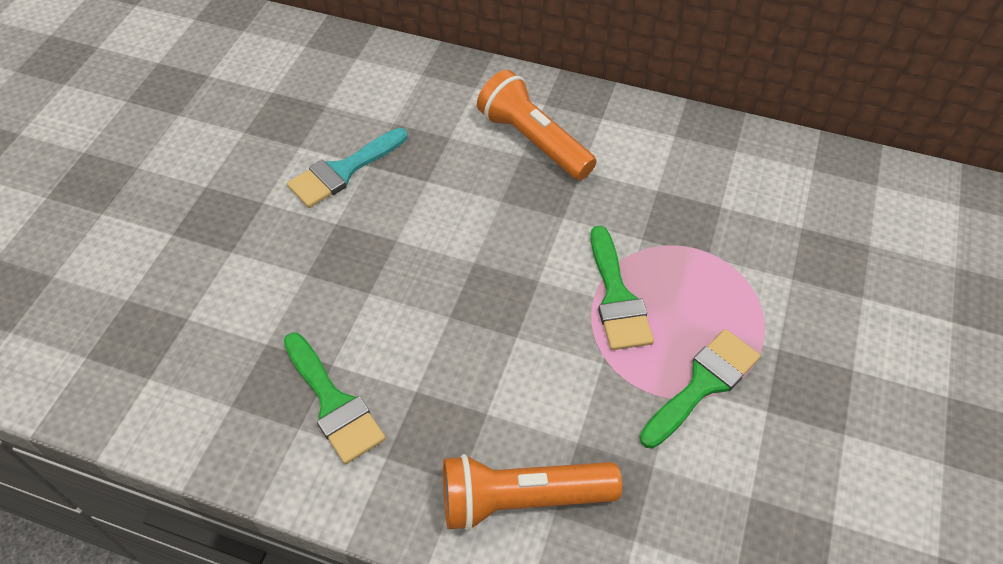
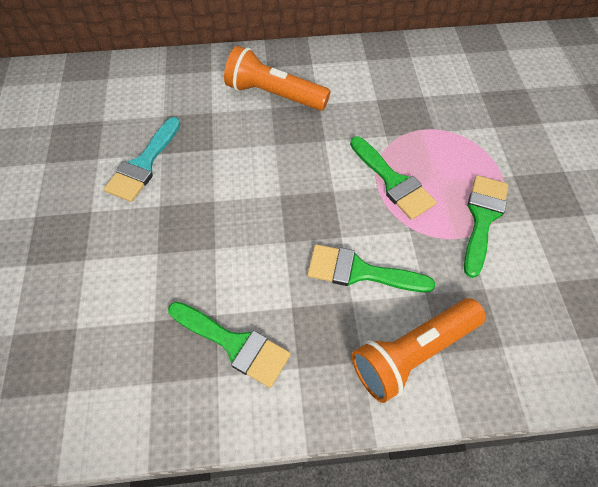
camera: 25 degrees left, 5 degrees up
none -> green brush [307,244,435,292]

